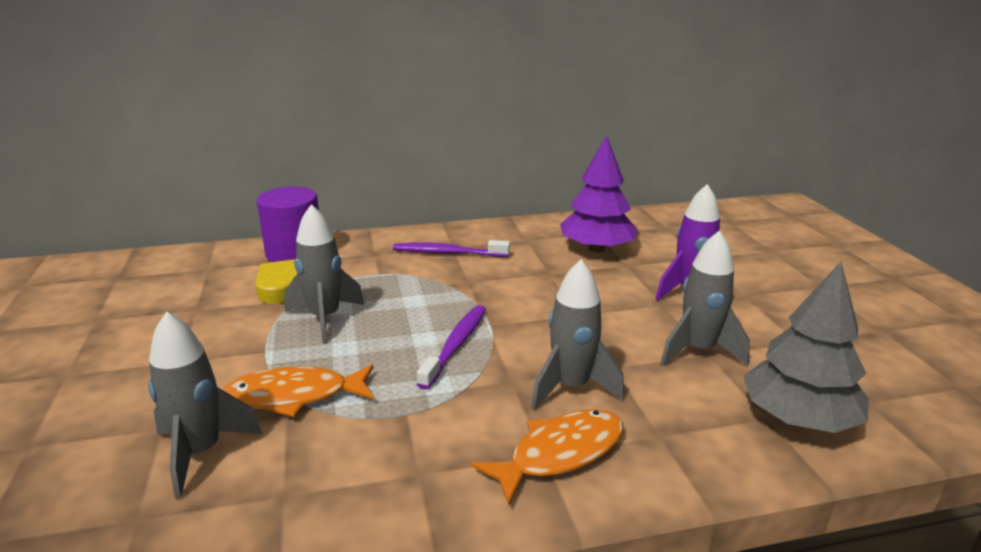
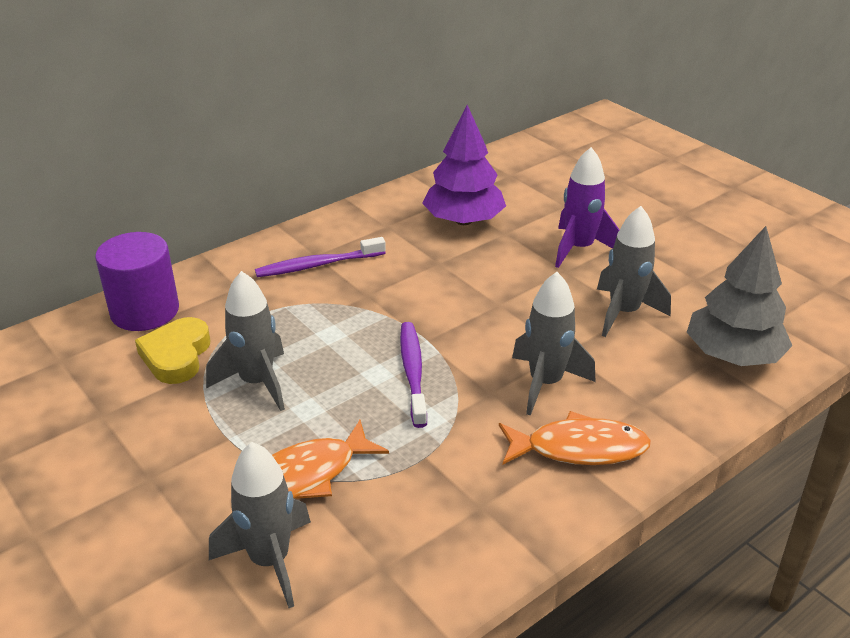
camera: 25 degrees left, 10 degrees up
orange fish [471,409,623,505] -> orange fish turned 60 degrees clockwise [499,411,651,465]

